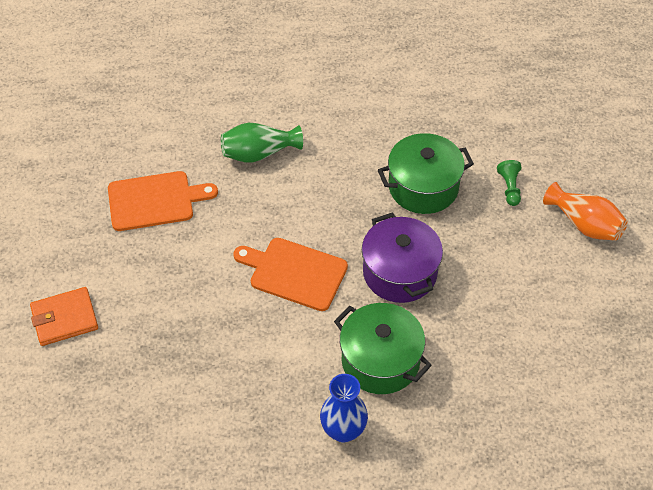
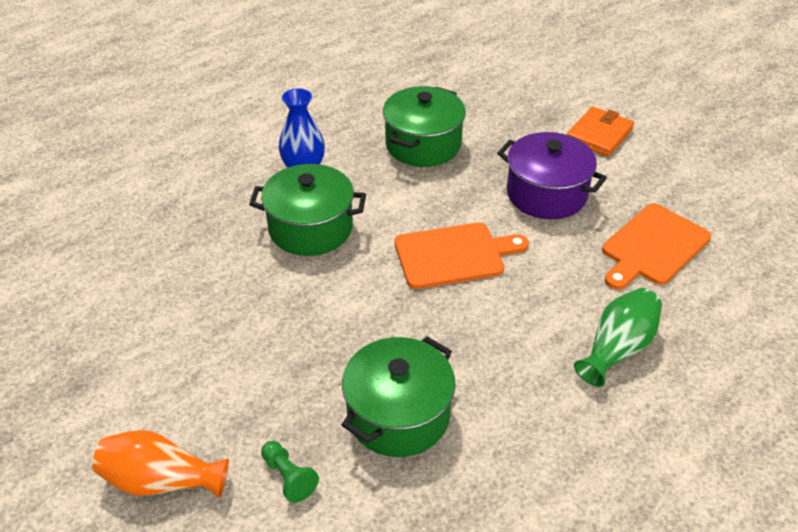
camera: 145 degrees right, 10 degrees down
purple pot [362,212,443,303] -> purple pot moved to [497,132,607,219]
none -> green pot [383,86,466,167]

